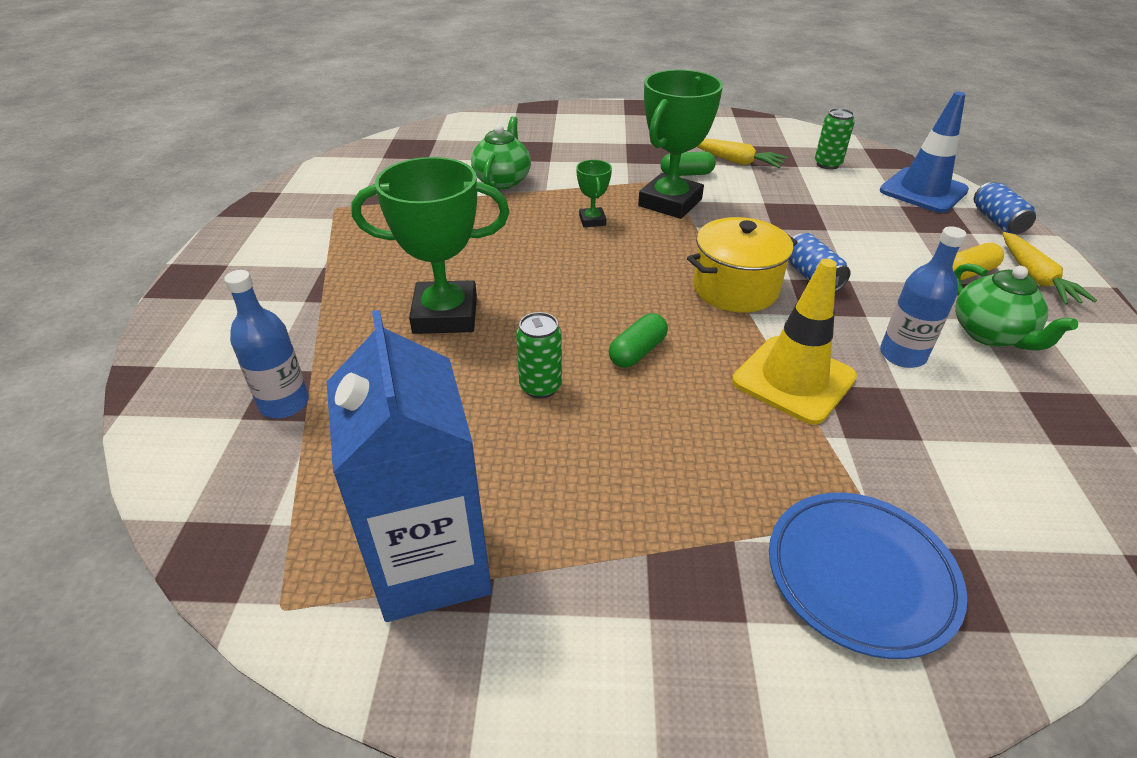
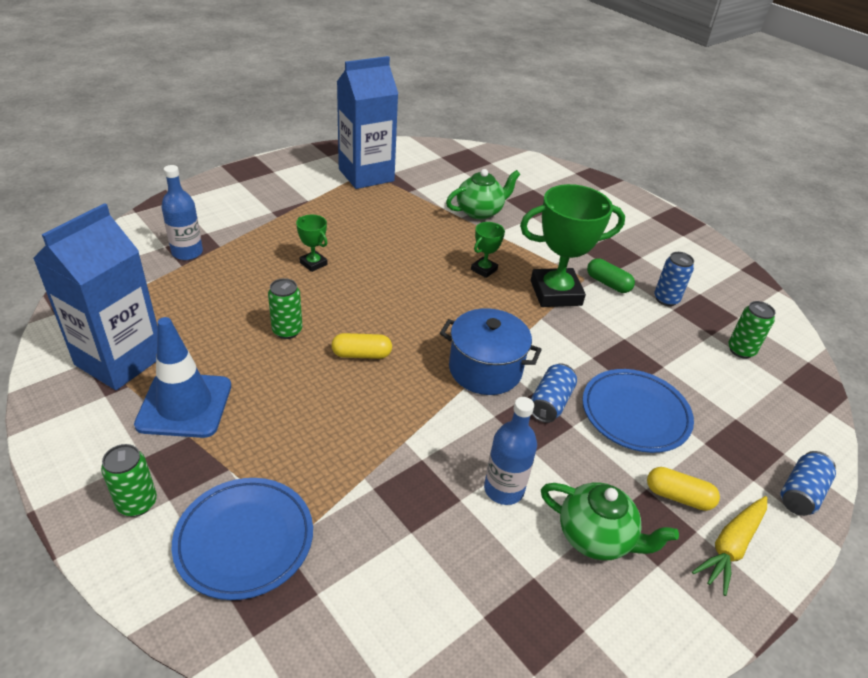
camera: 45 degrees right, 0 degrees up
green trophy [351,157,509,334] -> green trophy [296,215,328,272], size x0.47
green capsule [609,313,668,368] -> yellow capsule [332,333,392,359]
yellow pot [687,217,798,312] -> blue pot [440,308,542,395]
yellow carrot [697,139,787,168] -> blue can [654,252,694,306]
yellow traffic cone [732,259,857,425] -> none
blue traffic cone [880,92,969,213] -> blue traffic cone moved to [134,317,231,438]
green teapot [954,263,1078,351] -> green teapot turned 90 degrees counterclockwise [541,482,679,560]
none -> green can [101,444,157,517]
none -> blue carton [337,56,398,189]
none -> blue plate [582,369,694,453]

